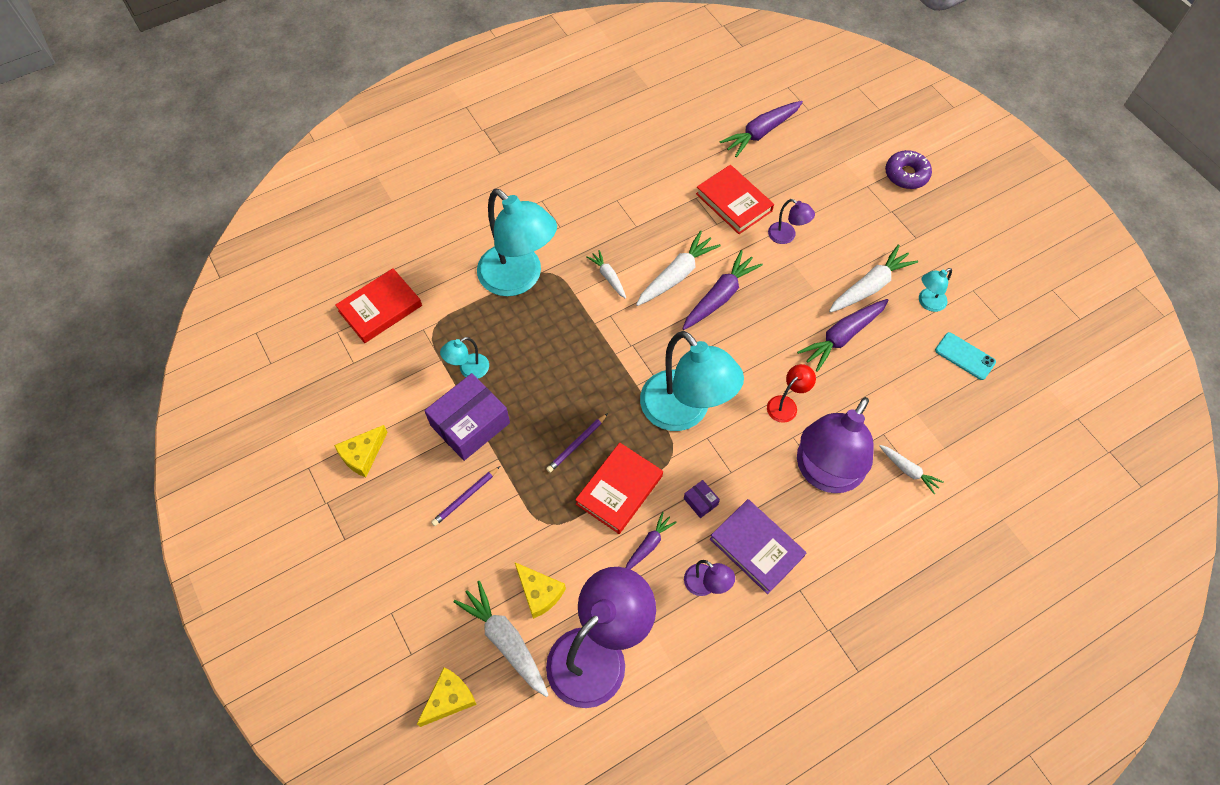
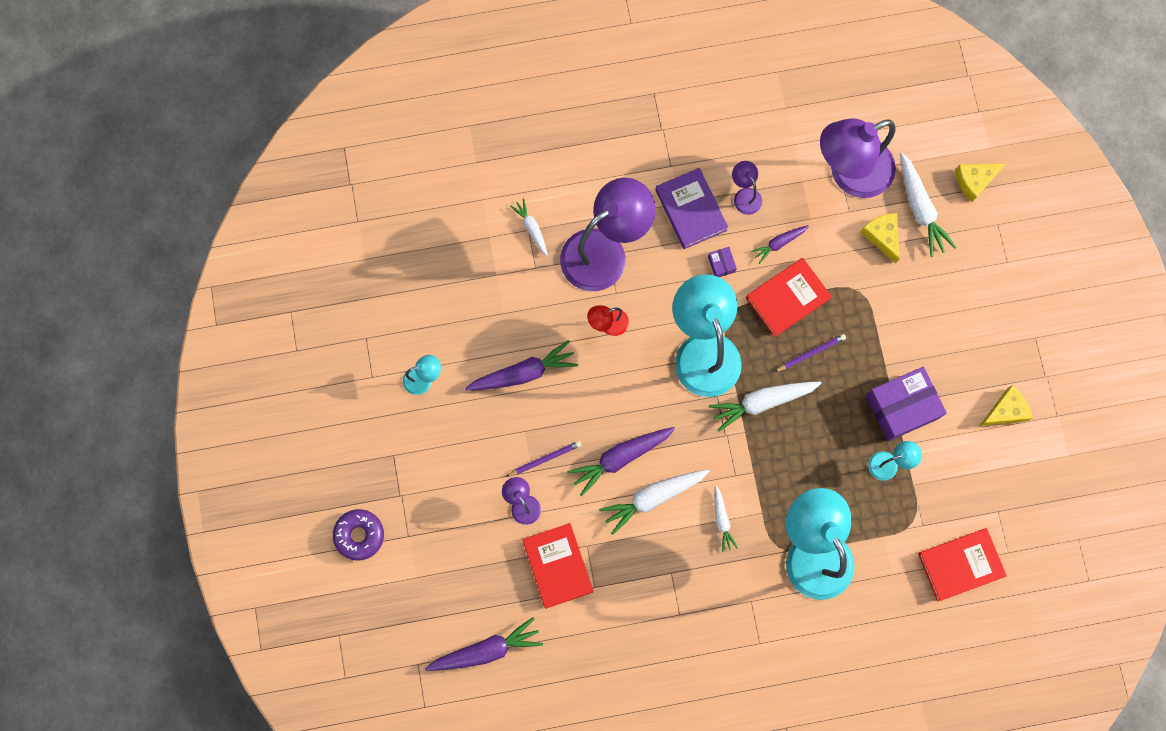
camera: 160 degrees left, 15 degrees up
purple pencil [431,466,500,526] -> purple pencil moved to [505,441,581,477]
white carrot [829,244,918,313] -> white carrot moved to [709,382,822,432]
turquoise phone [935,332,996,380] -> none

